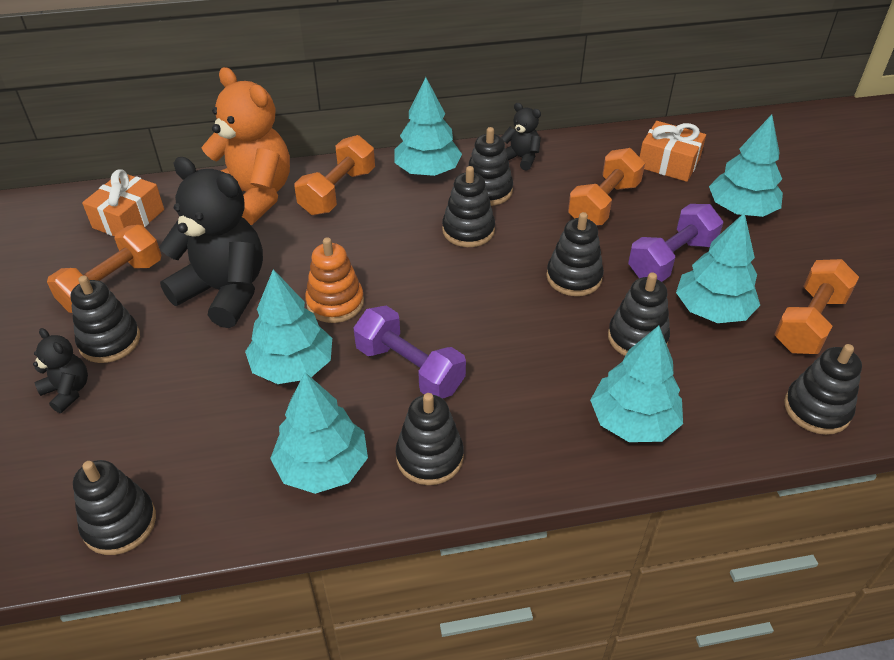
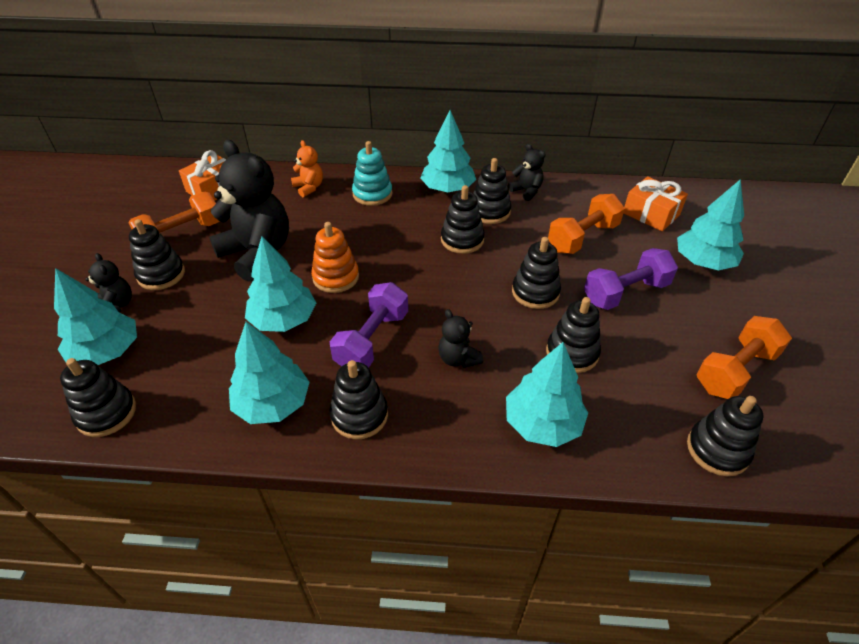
camera: 15 degrees right, 0 degrees up
orange teddy bear [201,67,290,225] -> orange teddy bear [291,140,323,197], size x0.47
orange dumbbell [294,135,375,215] -> turquoise stacking toy [352,141,392,206]
purple dumbbell [353,306,466,399] -> purple dumbbell turned 60 degrees clockwise [330,282,408,368]
turquoise tree [676,213,760,323] -> turquoise tree moved to [54,268,137,365]
none -> black teddy bear [438,309,483,368]

